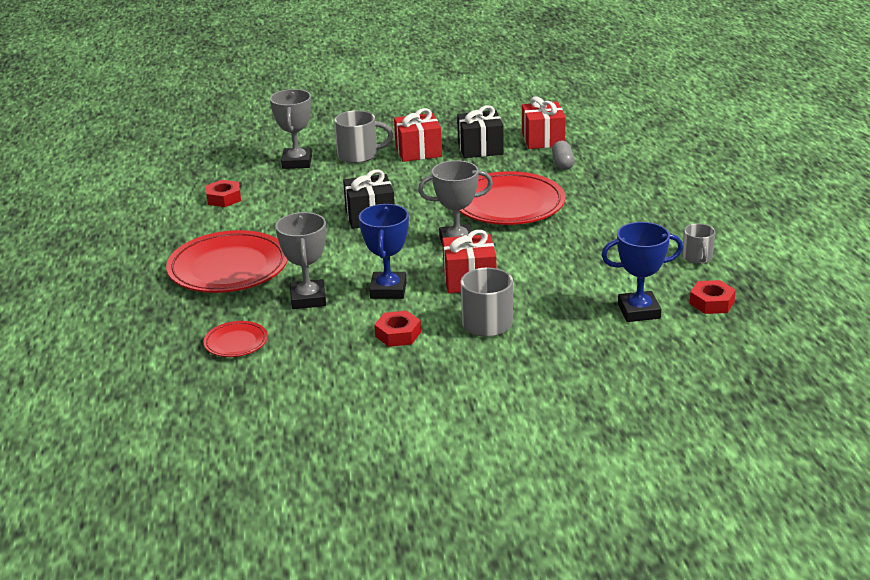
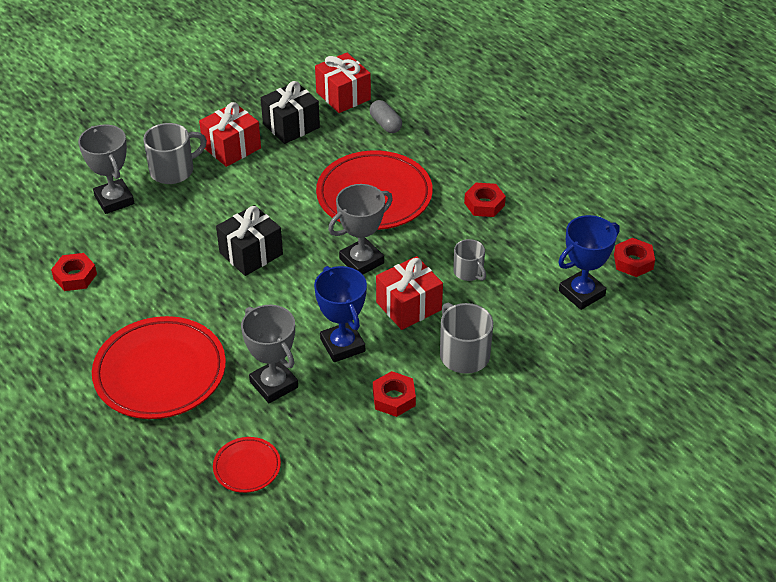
camera: 30 degrees left, 15 degrees up
grey mug [682,224,715,264] -> grey mug moved to [453,239,486,281]
none -> red nut [464,183,506,217]

